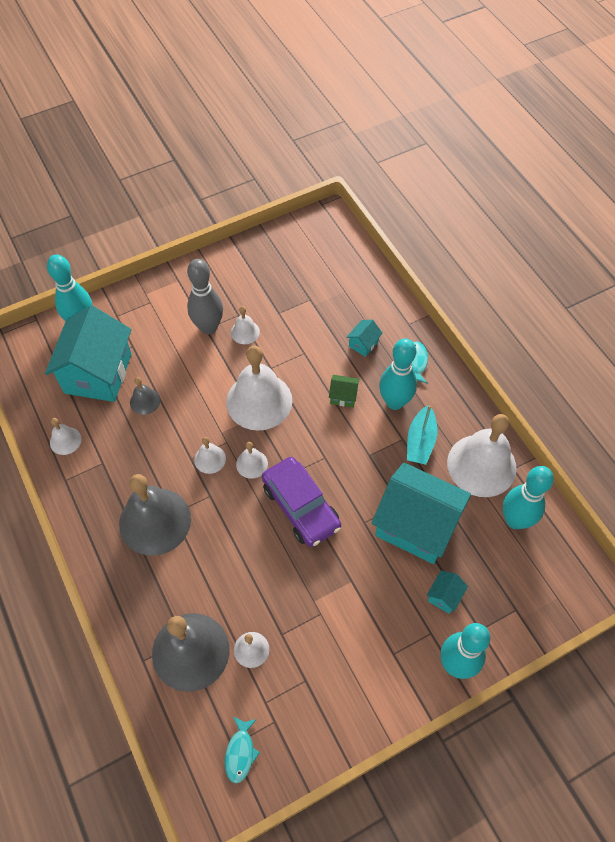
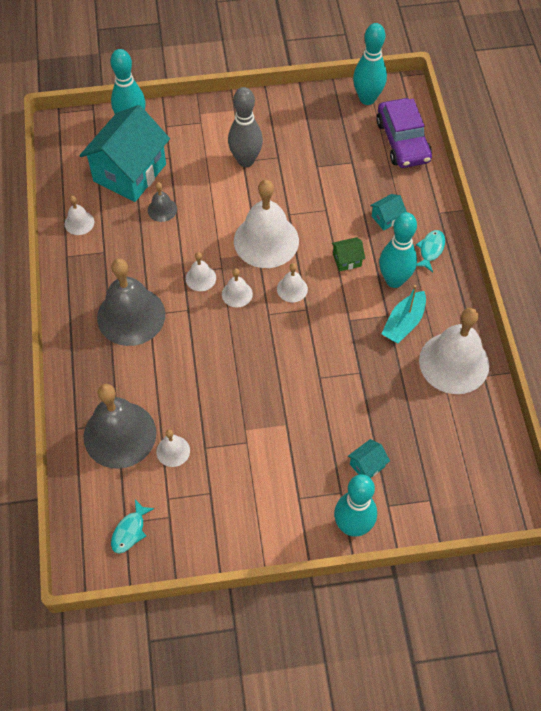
camera: 20 degrees right, 0 degrees up
white bell [231,306,260,344] -> white bell moved to [277,263,308,302]
purple car [262,457,341,547] -> purple car moved to [376,98,432,168]
green house [329,375,359,407] -> green house turned 45 degrees counterclockwise [332,237,365,272]
turquoise house [371,462,471,564] -> none
turquoise bowling pin [503,466,554,529] -> turquoise bowling pin moved to [353,23,387,105]

